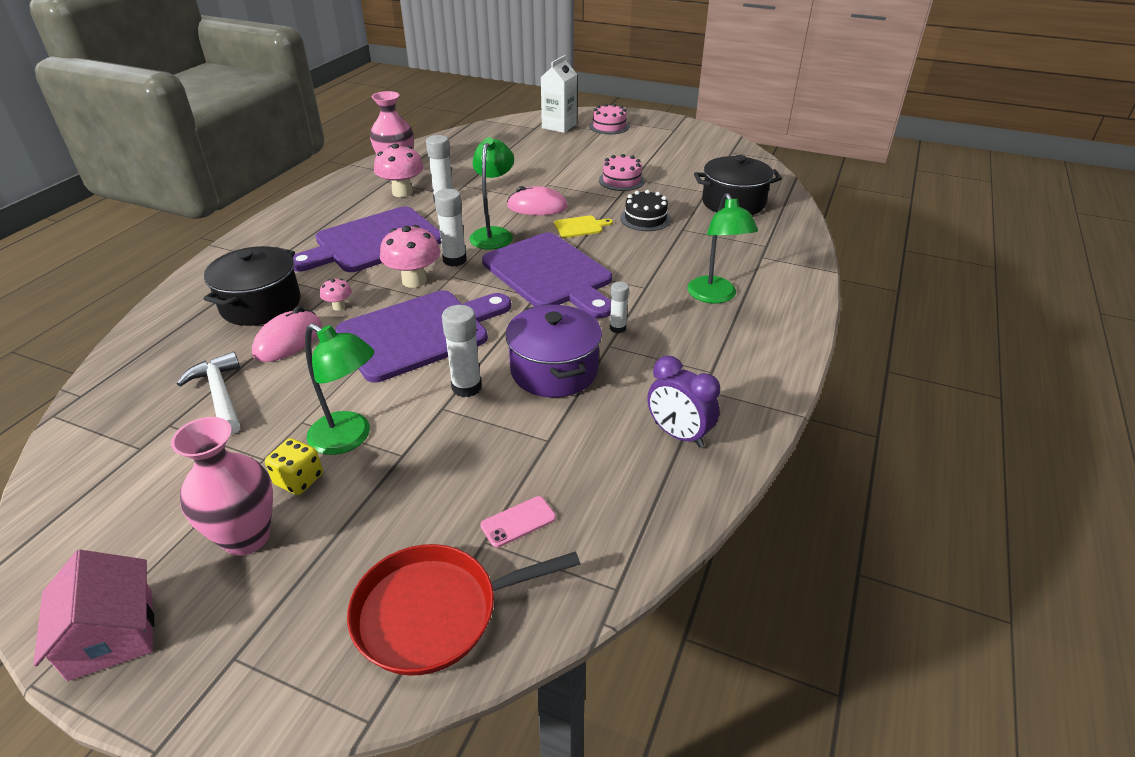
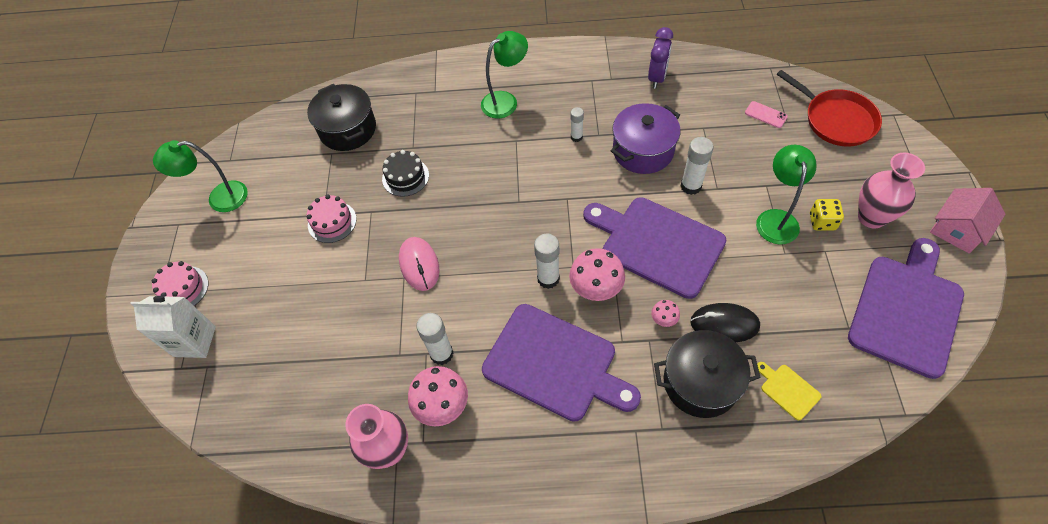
camera: 110 degrees left, 20 degrees up
white hammer [177,352,240,435] -> none
pink mouse [252,306,322,362] -> black mouse [690,303,760,342]
green lamp [469,137,514,250] -> green lamp moved to [153,140,248,212]
purple cutting board [482,233,612,318] -> purple cutting board moved to [848,238,964,379]
yellow cutting board [554,215,613,238] -> yellow cutting board moved to [757,362,821,420]

